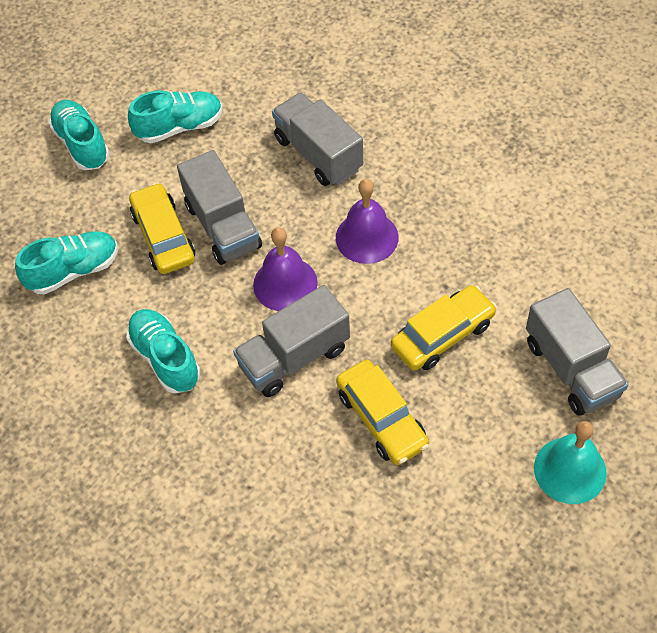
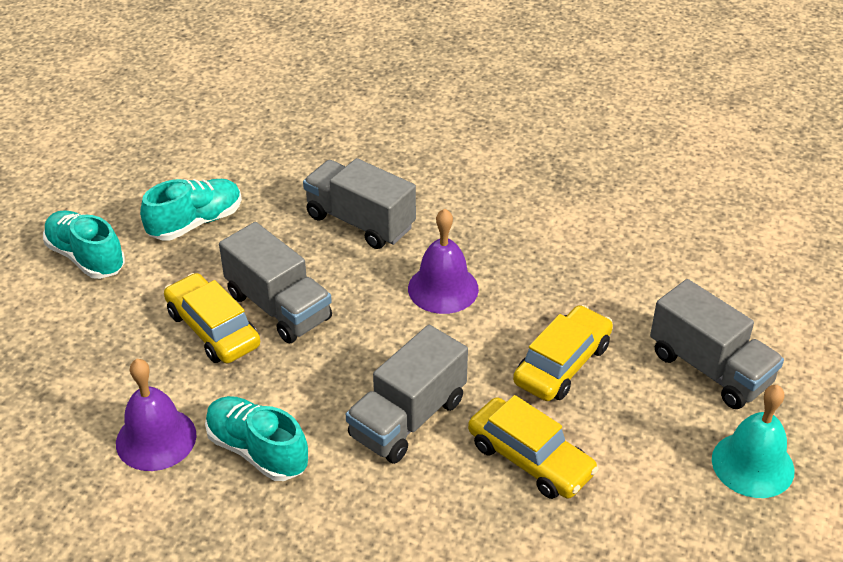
camera: 20 degrees left, 15 degrees down
turquoise shoe [15,231,118,294] -> none
purple bell [253,227,318,311] -> purple bell moved to [116,359,196,471]

